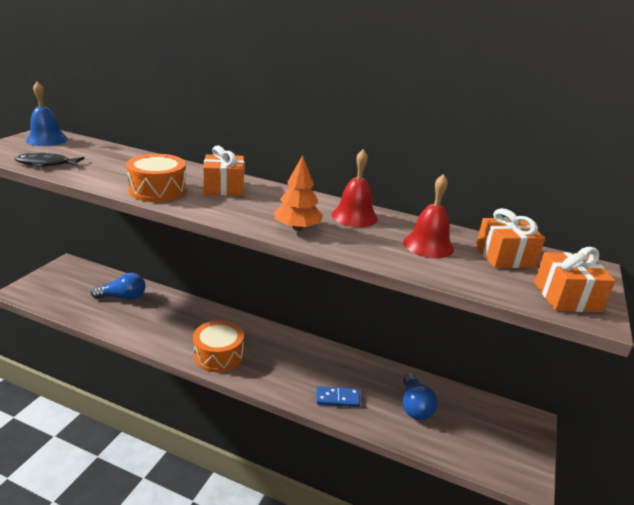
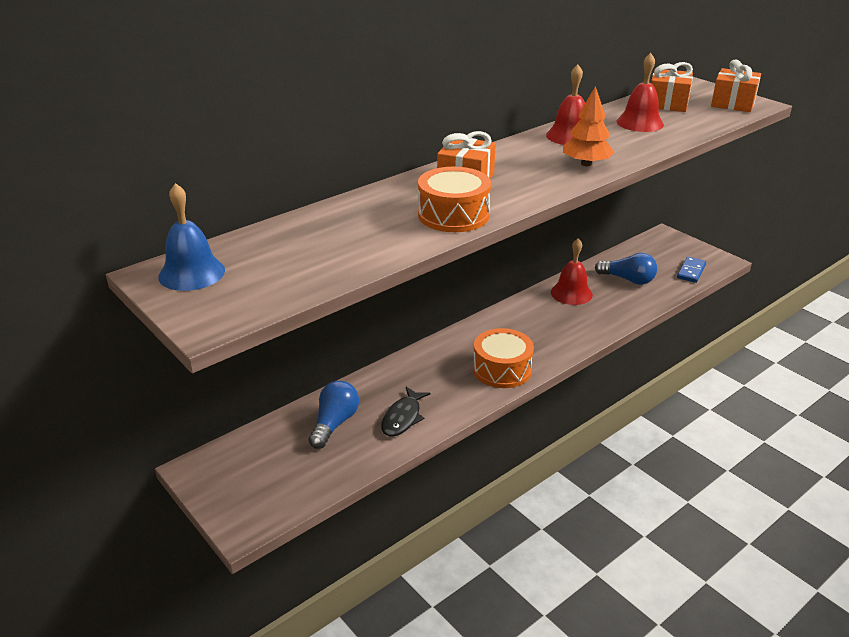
camera: 60 degrees left, 5 degrees up
black fish [14,153,85,167] -> black fish moved to [381,387,430,437]
blue domino [316,386,360,407] -> blue domino moved to [677,257,706,283]
none -> red bell [551,239,593,305]

